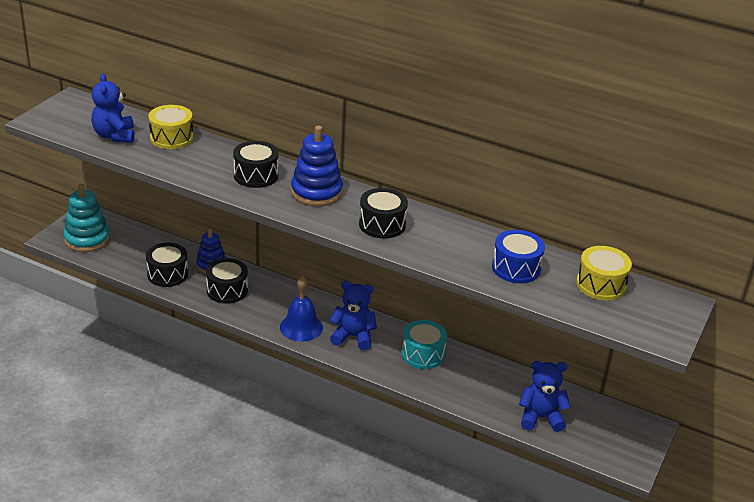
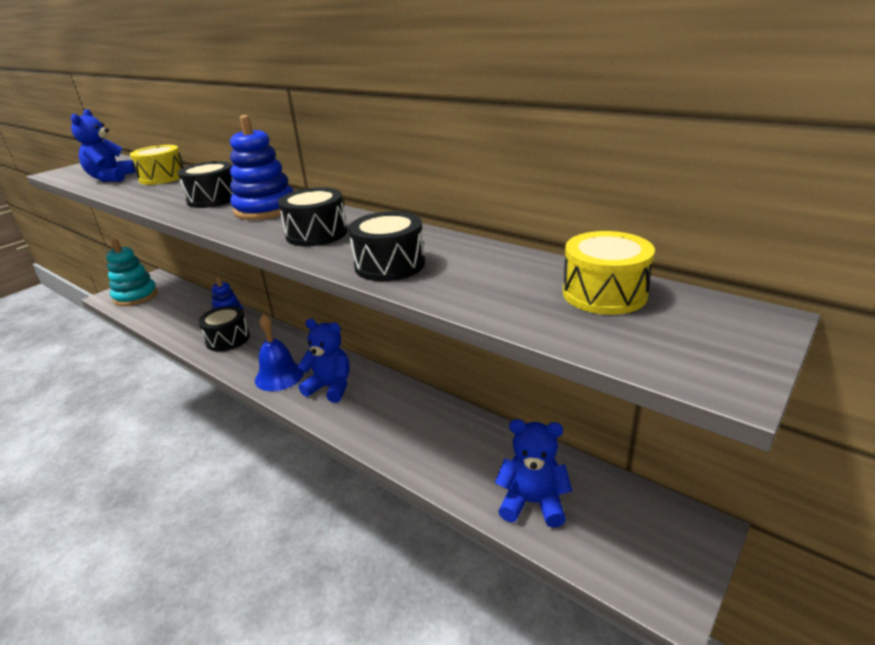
camera: 15 degrees right, 5 degrees down
black drum [146,243,188,287] -> black drum moved to [348,211,425,281]
turquoise drum [402,320,447,369] -> none
blue drum [492,230,545,283] -> none

